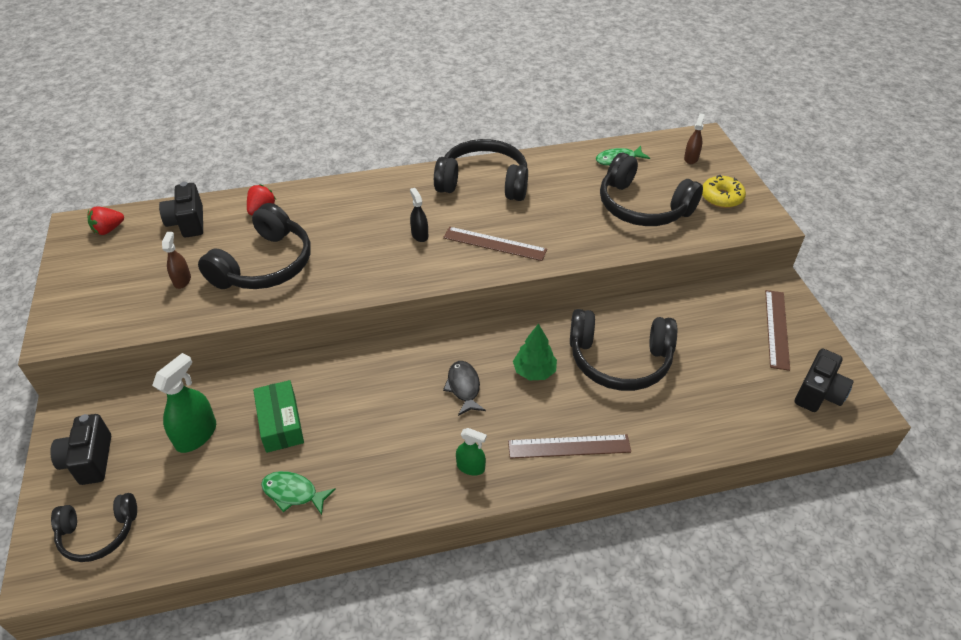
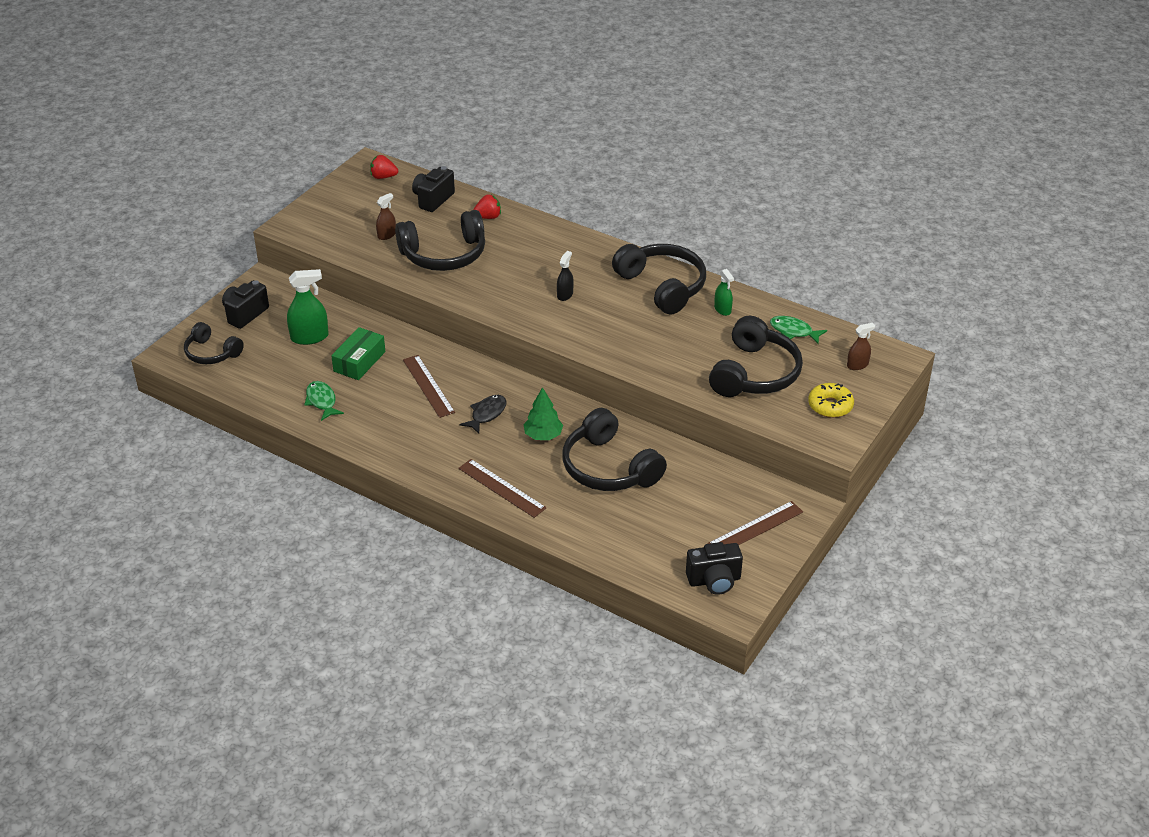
camera: 45 degrees right, 5 degrees down
brown ruler [443,227,547,261] -> brown ruler moved to [403,355,455,418]
green spray bottle [456,428,487,475] -> green spray bottle moved to [714,269,734,316]
black headphones [600,153,703,226] -> black headphones turned 150 degrees counterclockwise [709,316,803,397]

